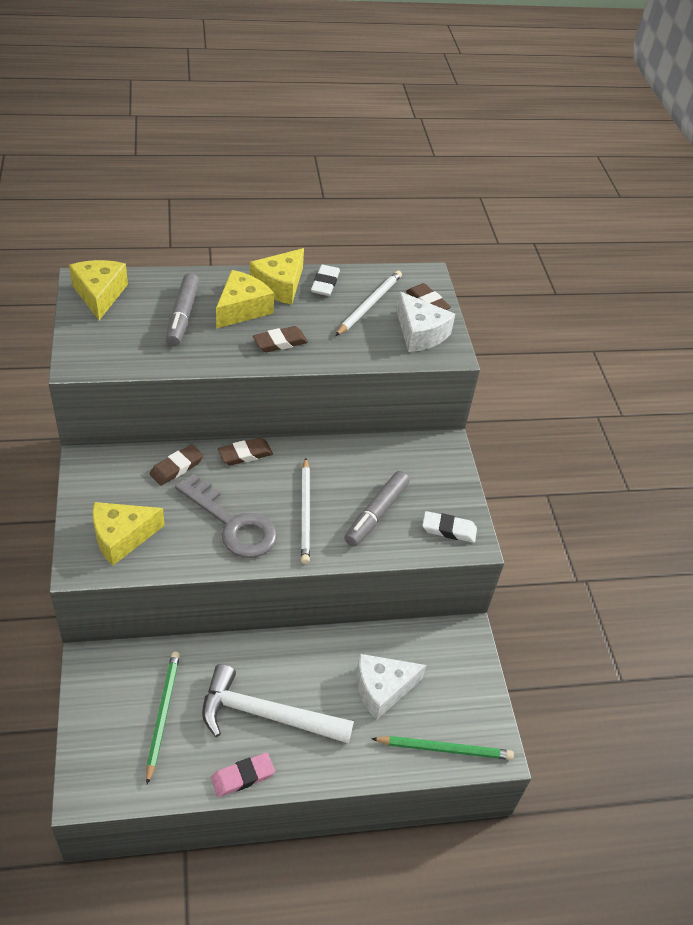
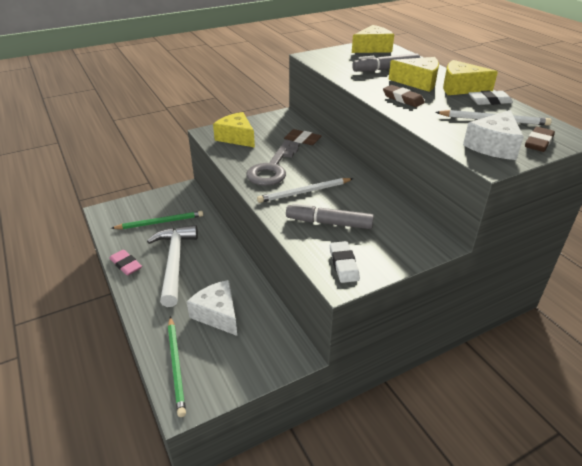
camera: 75 degrees right, 10 degrees down
brown eraser [218,438,273,465] -> none

